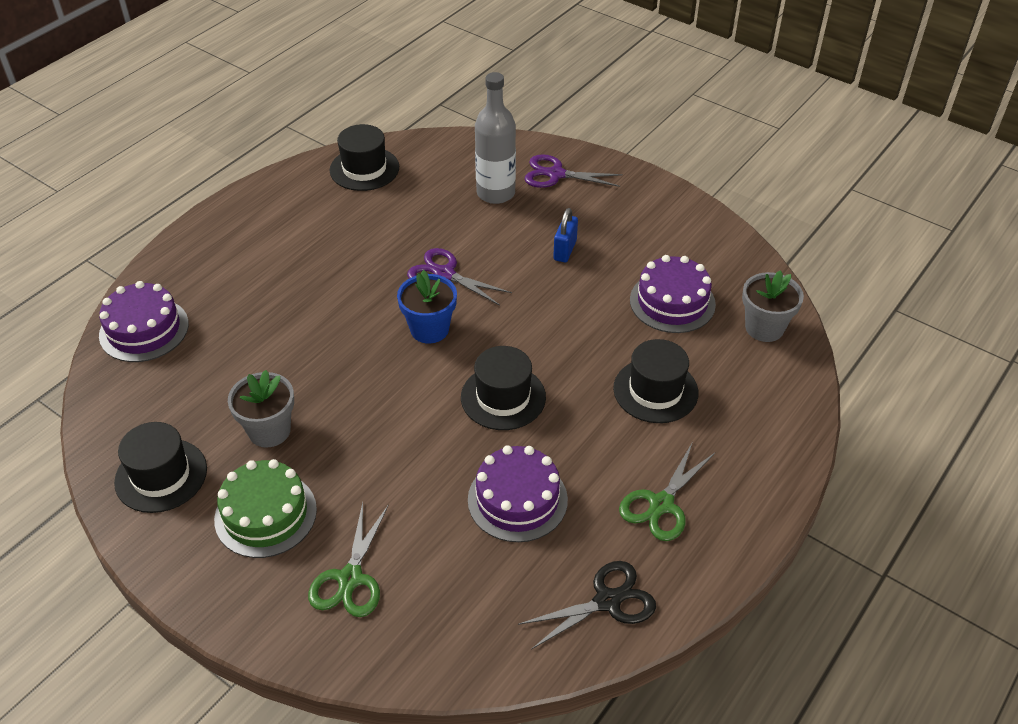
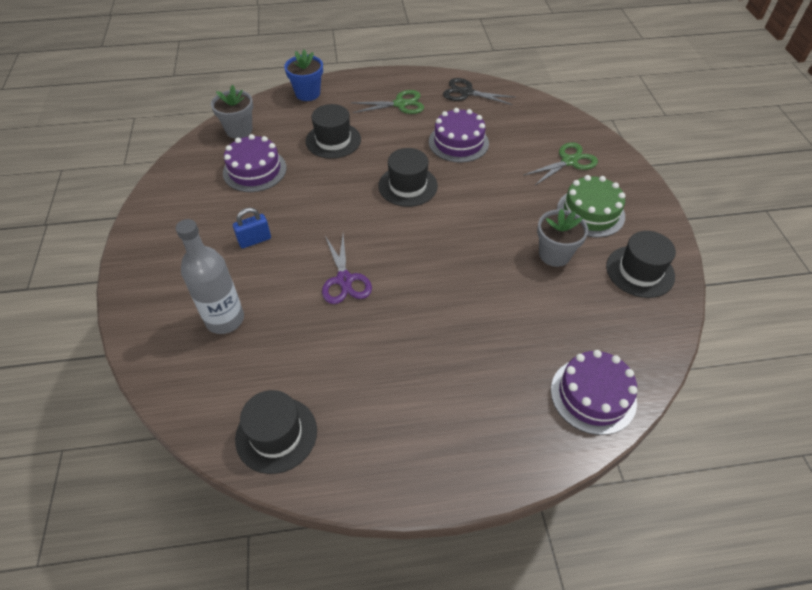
camera: 135 degrees left, 5 degrees up
blue flower pot [397,270,457,344] -> blue flower pot moved to [284,49,323,101]
purple scissors [524,154,623,188] -> none

